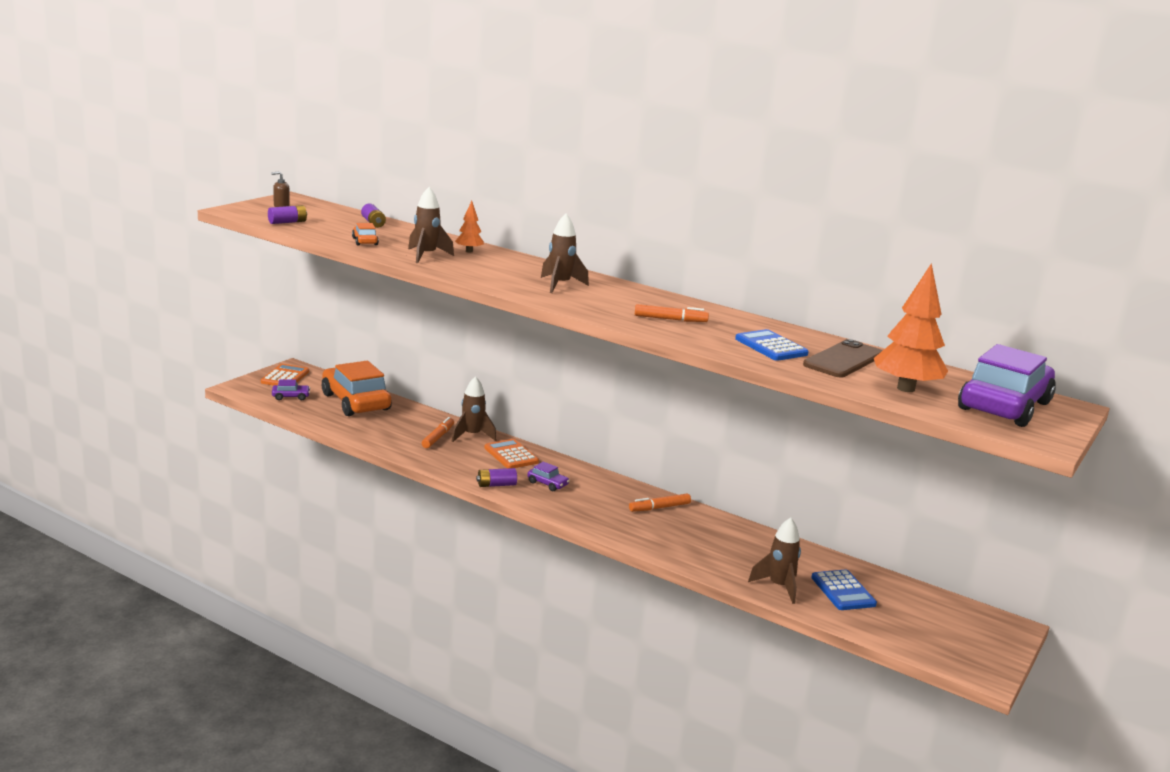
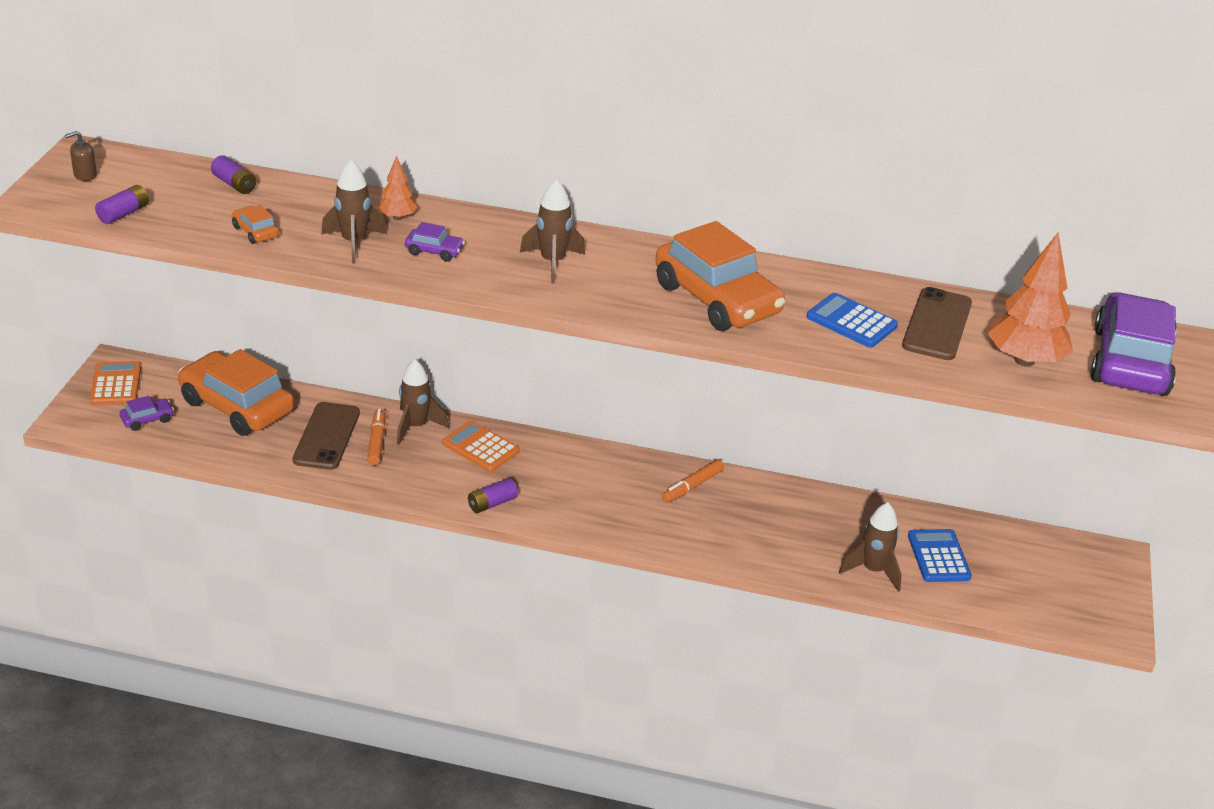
camera: 20 degrees left, 15 degrees up
purple car [527,462,570,491] -> purple car moved to [405,222,465,261]
orange marker [635,304,709,322] -> orange car [655,221,785,331]
blue calculator [811,569,877,610] -> blue calculator turned 150 degrees counterclockwise [908,529,972,582]
none -> brown phone [293,402,360,470]

